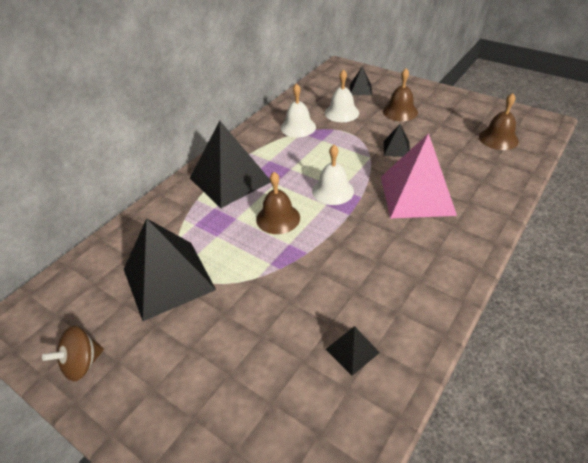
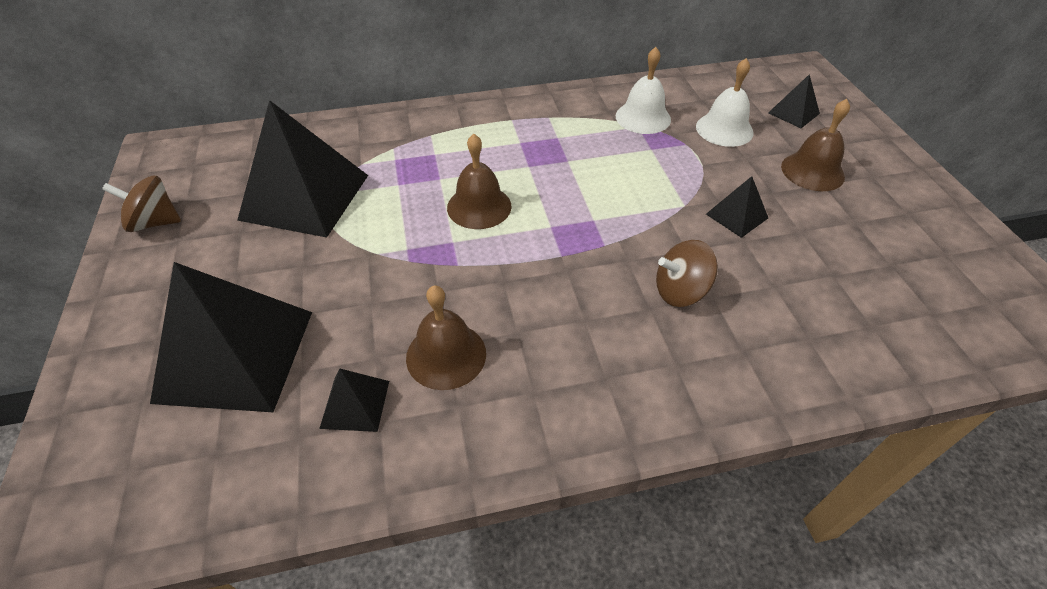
camera: 40 degrees right, 5 degrees up
black pyramid [190,121,271,208] -> black pyramid moved to [150,262,312,412]
white bell [312,145,354,205] -> none
pink pyramid [381,133,457,218] -> brown spinning top [656,240,718,307]
brown bell [479,93,519,150] -> brown bell moved to [406,285,486,390]

